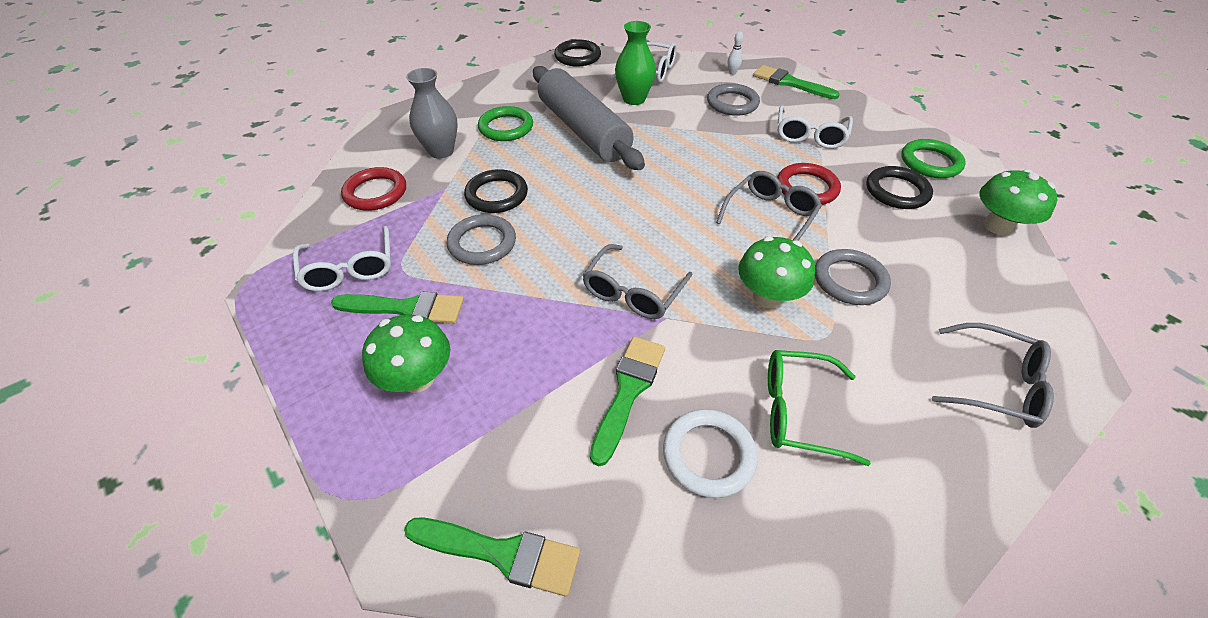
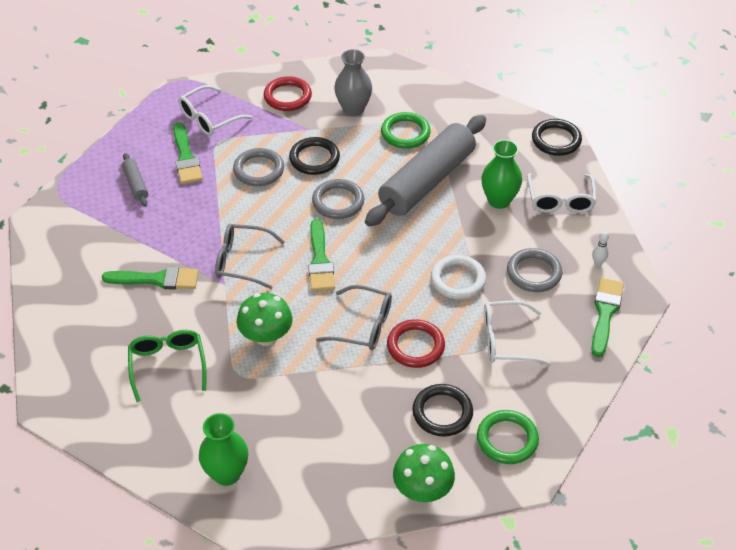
camera: 70 degrees right, 0 degrees up
green mushroom [362,314,450,393] -> grey rolling pin [122,153,148,207]
green brush [404,518,580,597] -> green brush moved to [308,219,335,291]
white ring [663,409,758,498] -> white ring moved to [431,255,486,299]
grey ring [815,249,891,305] -> grey ring moved to [312,179,364,219]
grey glasses [932,323,1054,428] -> green vase [199,413,248,486]

